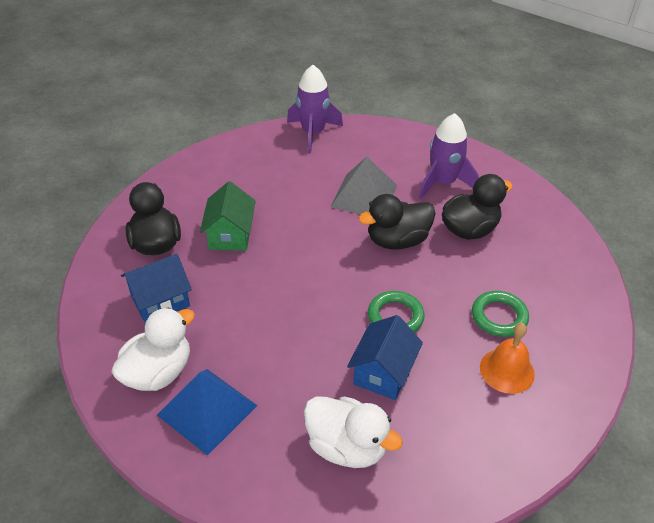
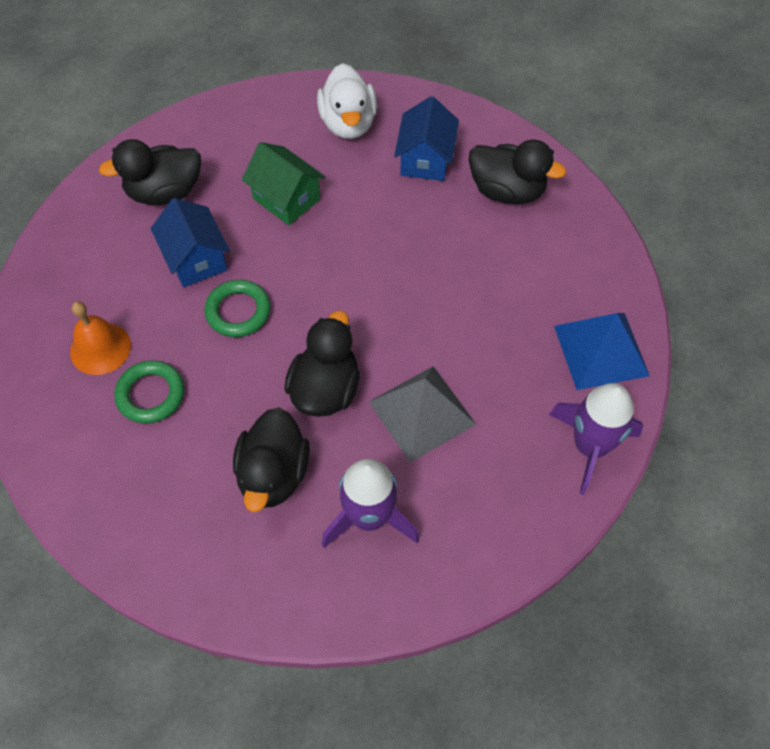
camera: 130 degrees right, 15 degrees up
blue pyramid [157,369,258,456] -> blue pyramid moved to [554,313,650,390]
green house [200,181,256,251] -> green house moved to [242,142,325,225]
white duck [304,396,403,468] -> black duck [99,139,201,205]

